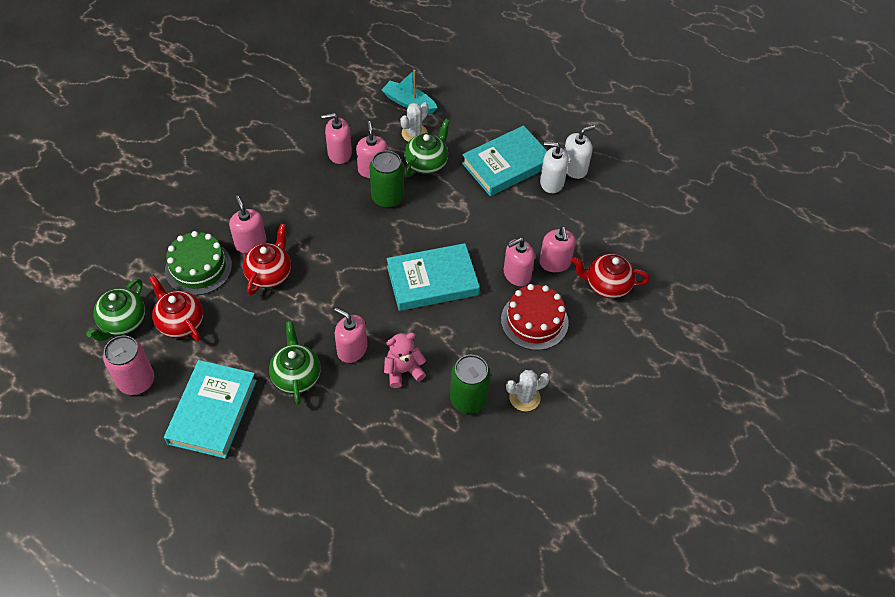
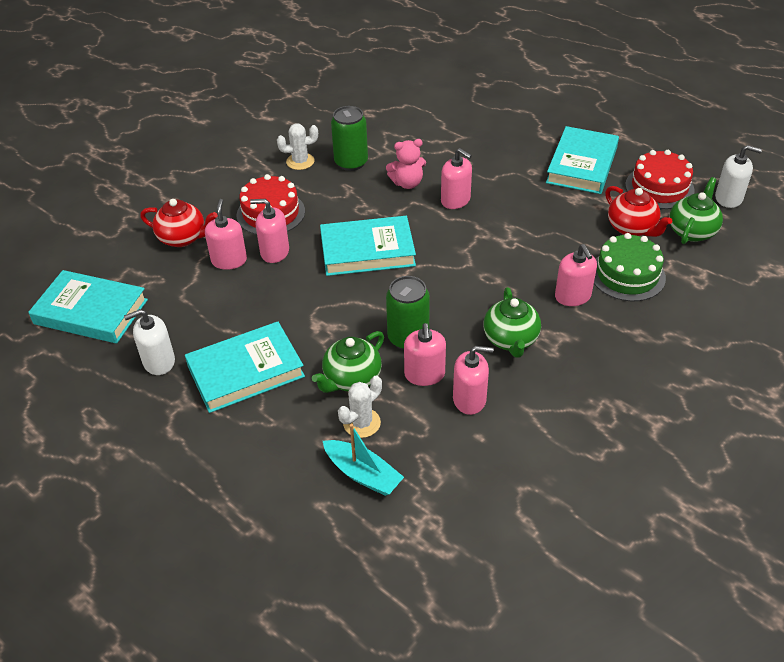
camera: 170 degrees left, 10 degrees down
pink can [103,335,154,395] -> red cake [625,150,695,209]
red teapot [243,224,291,295] -> none
green teapot [269,321,321,405] -> green teapot moved to [484,287,541,358]
pink soap dispenser [504,238,535,286] -> pink soap dispenser turned 150 degrees counterclockwise [250,199,289,263]
white soap dispenser [540,142,569,193] -> white soap dispenser moved to [715,145,762,208]
none -> turquoise book [28,270,148,343]

